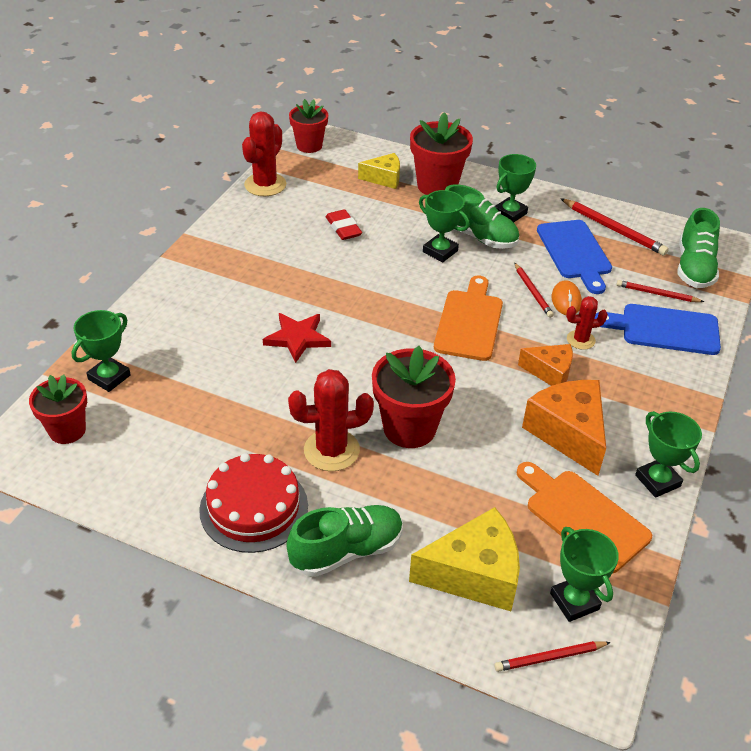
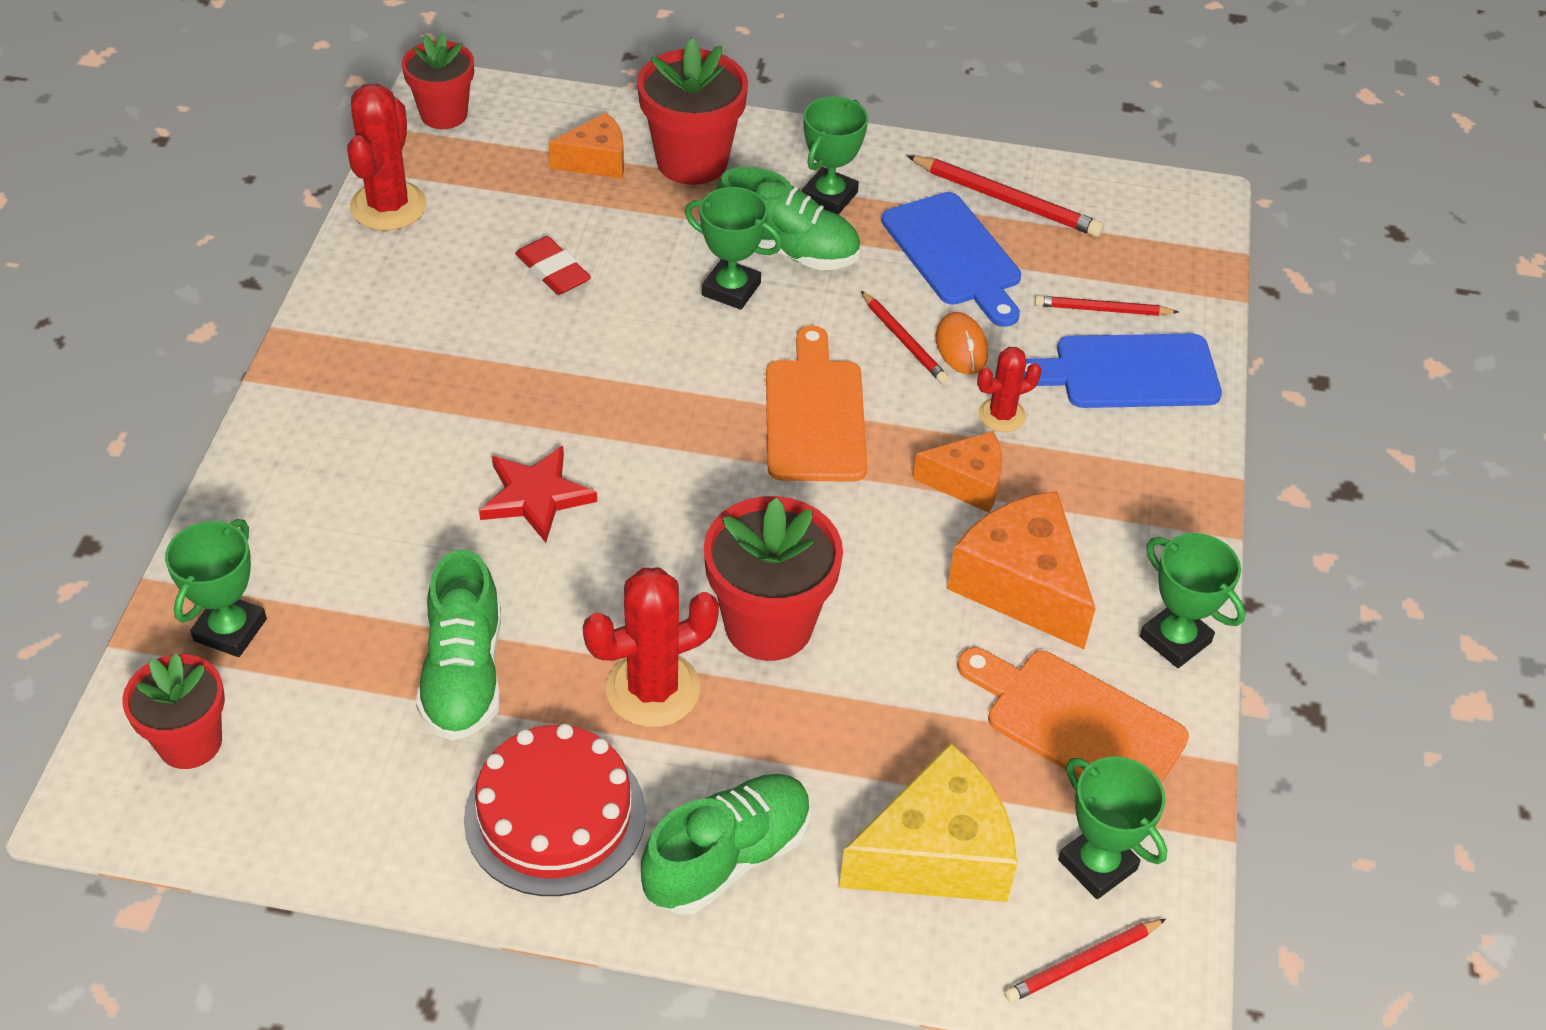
camera: 15 degrees left, 5 degrees up
yellow cheese [358,153,400,189] -> orange cheese [549,112,624,179]
green shoe [677,208,720,288] -> green shoe moved to [416,549,501,741]

